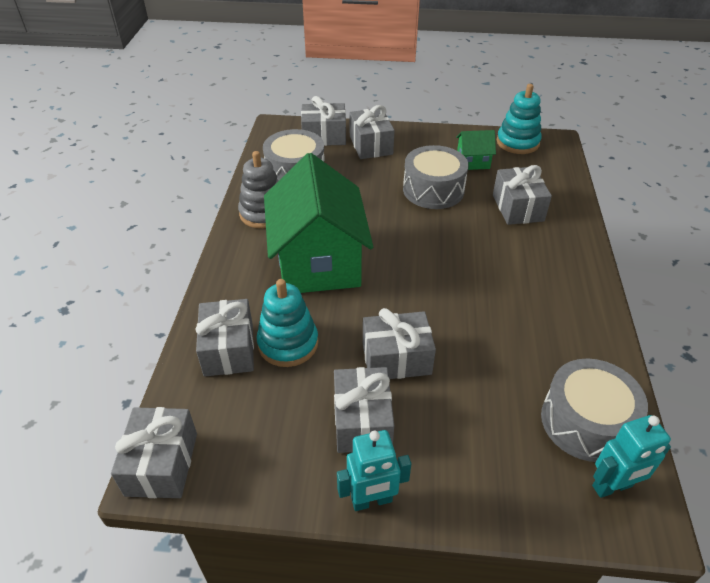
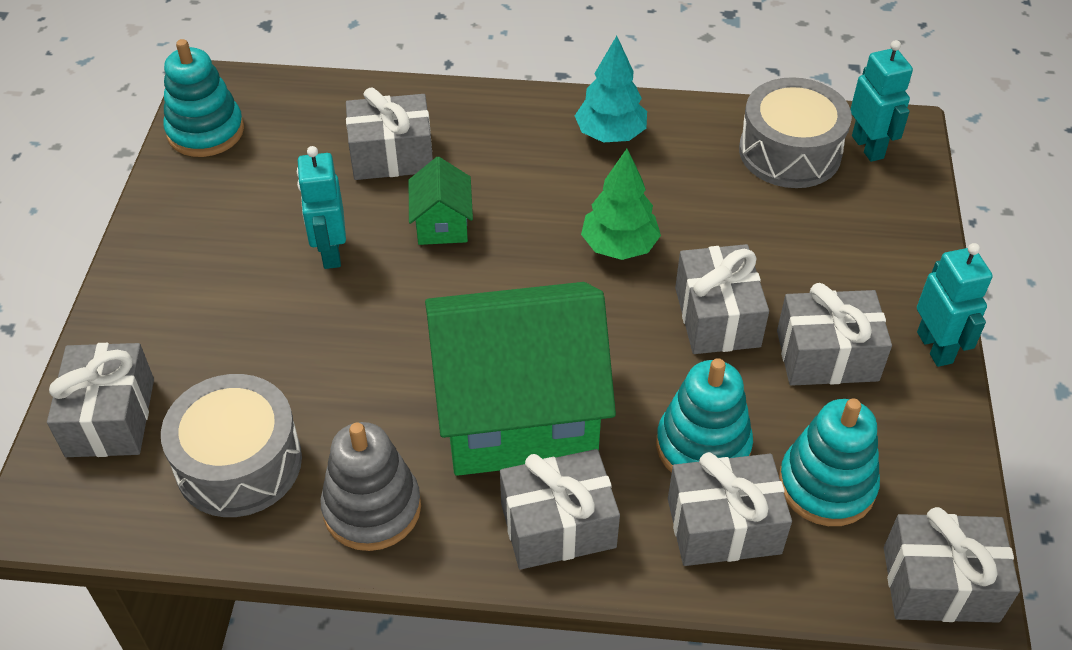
camera: 90 degrees left, 5 degrees up
grey gift [349,105,395,159] -> grey gift moved to [500,449,620,570]
grey drum [403,145,469,209] -> turquoise robot [297,146,346,269]
green house [456,130,496,170] -> green house moved to [409,157,473,245]
none -> turquoise tree [575,36,647,143]
none -> green tree [581,149,661,260]
none -> turquoise stacking toy [779,398,880,526]

